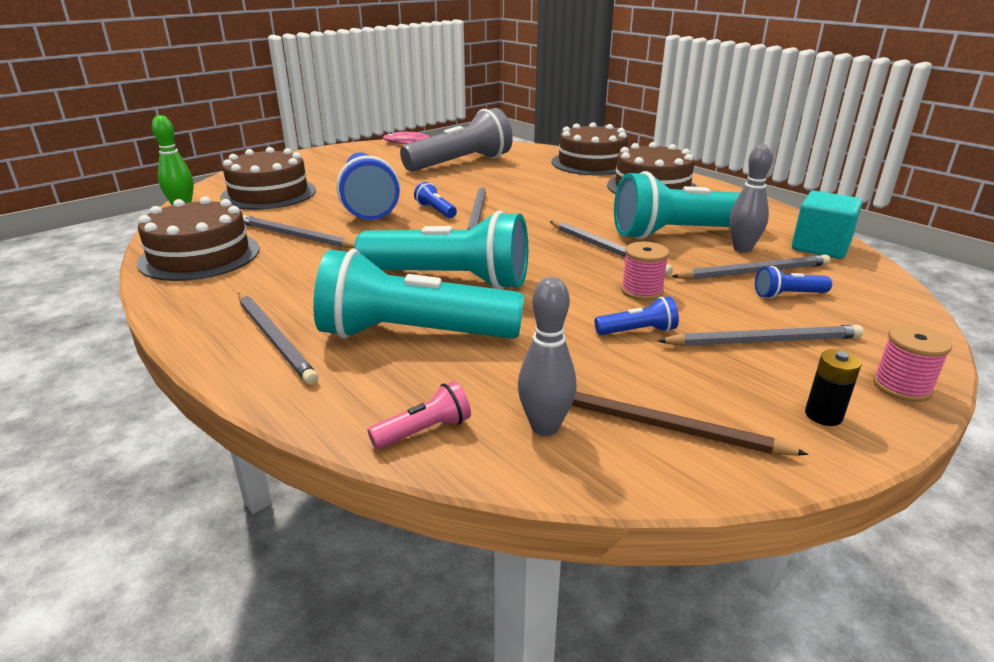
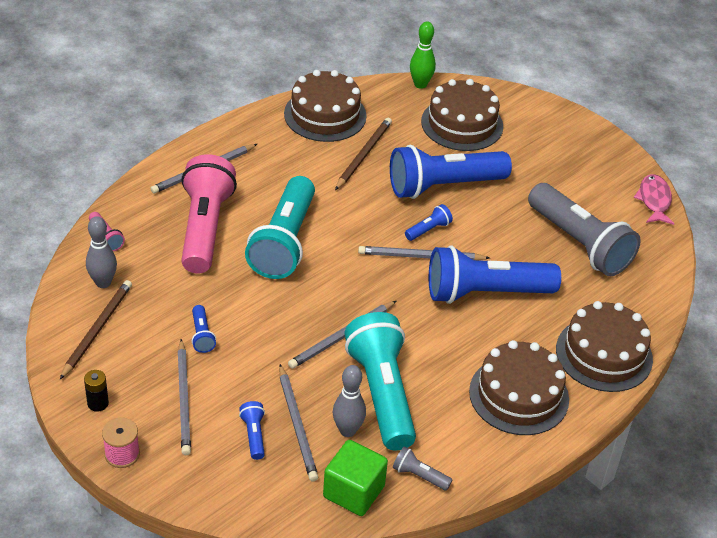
camera: 85 degrees right, 15 degrees up
grey pencil [243,215,355,248] -> brown pencil [335,118,392,190]
turquoise flashlight [313,249,524,339] -> pink flashlight [181,154,237,274]
pink spool [621,242,669,301] -> none
turquoise cube [792,191,863,259] -> green cube [323,440,388,516]
none -> grey flashlight [393,447,452,491]
none -> blue flashlight [429,246,561,304]

